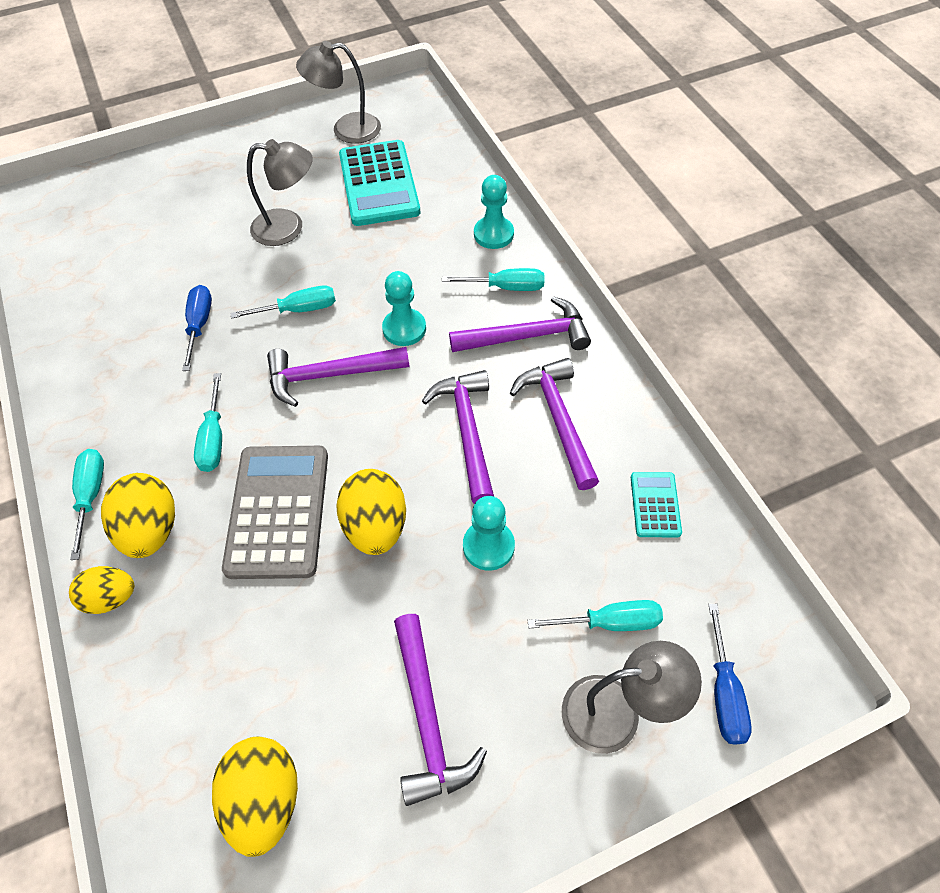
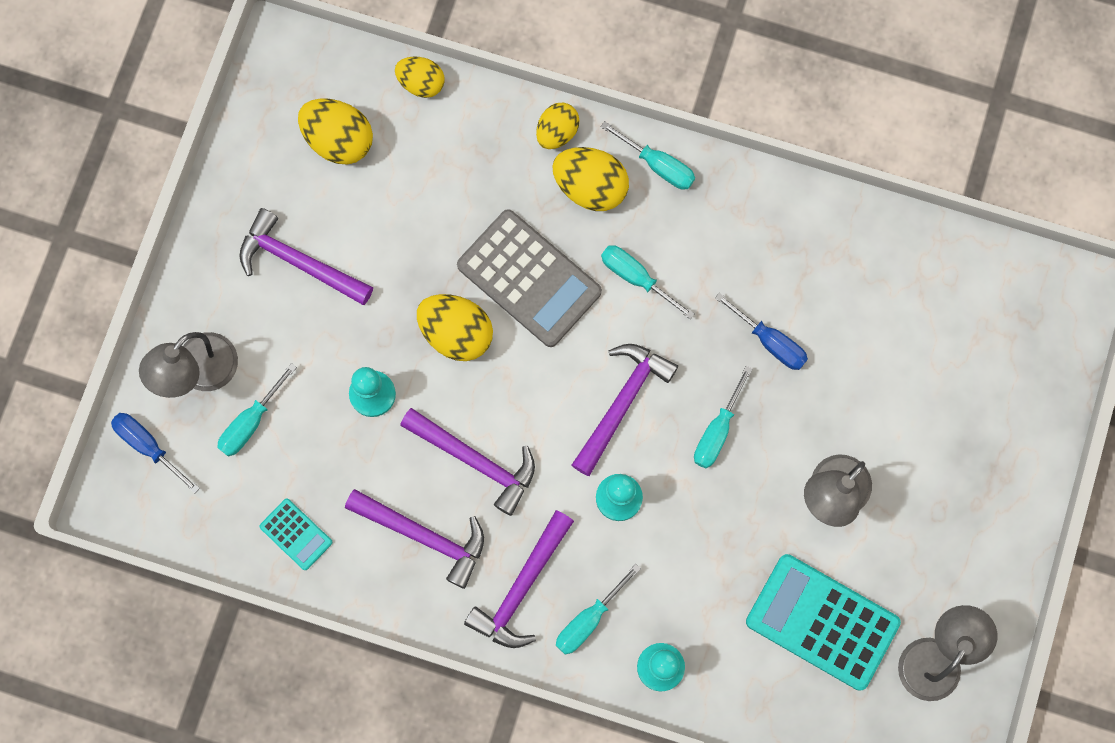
camera: 130 degrees right, 20 degrees up
none -> yellow egg [395,56,445,98]

